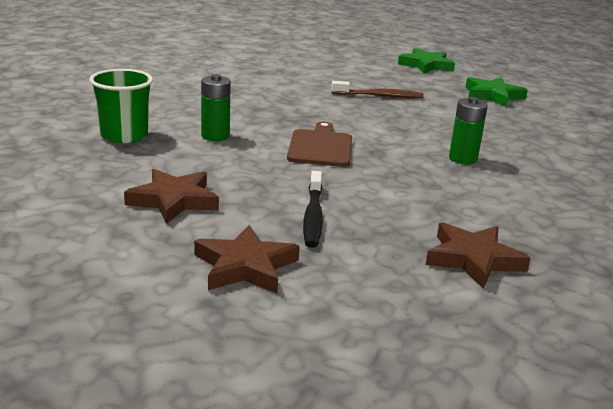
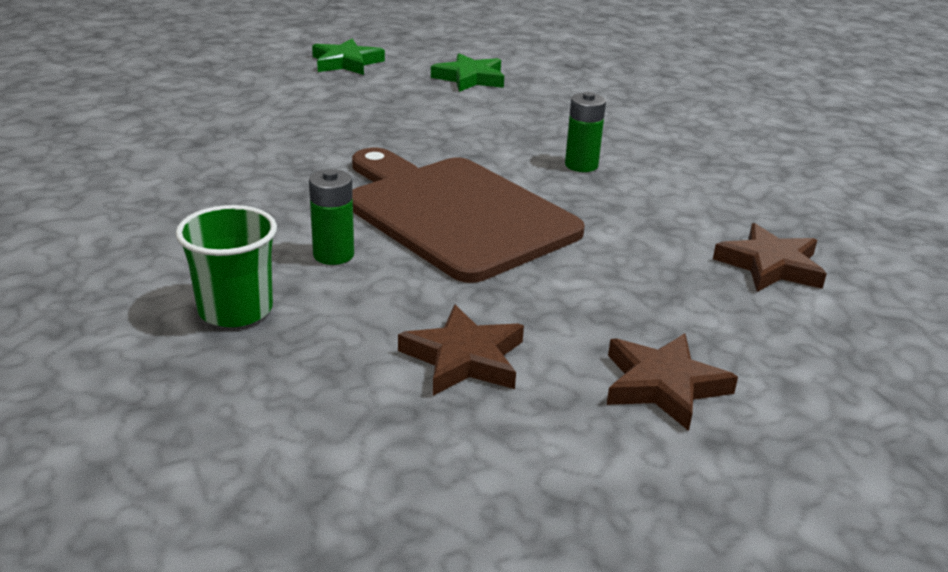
camera: 45 degrees left, 5 degrees up
brown cutting board [287,122,352,167] -> brown cutting board [352,148,585,283], size x1.99
black toothbrush [303,171,323,248] -> none
brown toothbrush [331,81,424,98] -> none

